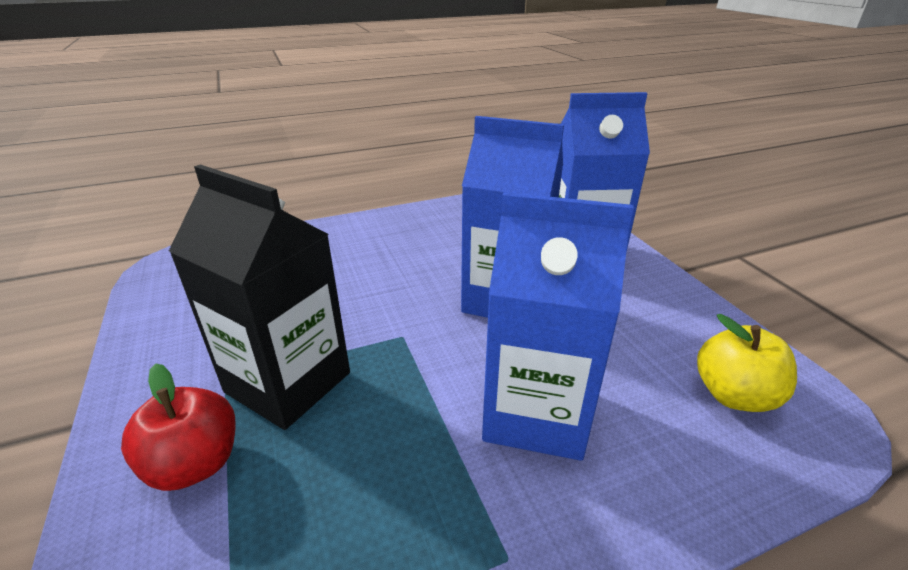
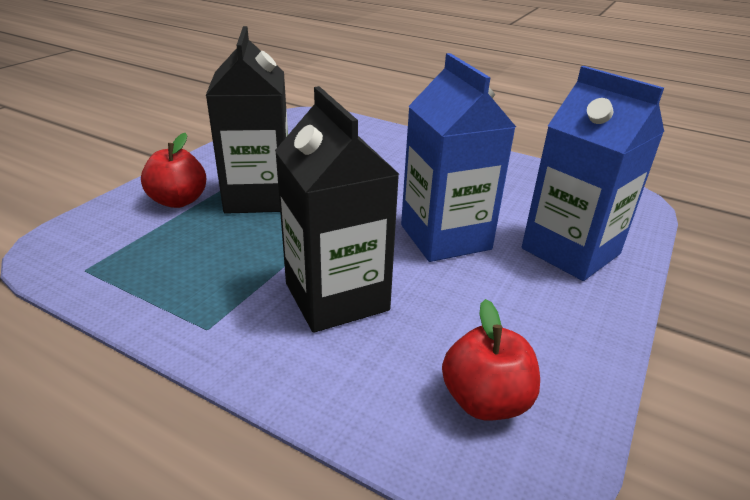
camera: 50 degrees right, 0 degrees up
blue carton [482,192,634,461] -> black carton [275,86,399,333]
yellow apple [697,314,797,412] -> red apple [442,299,540,420]

